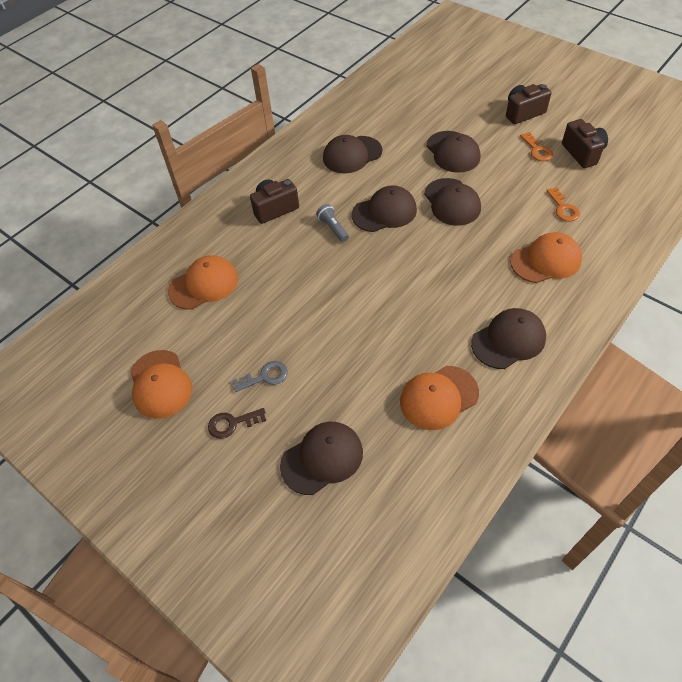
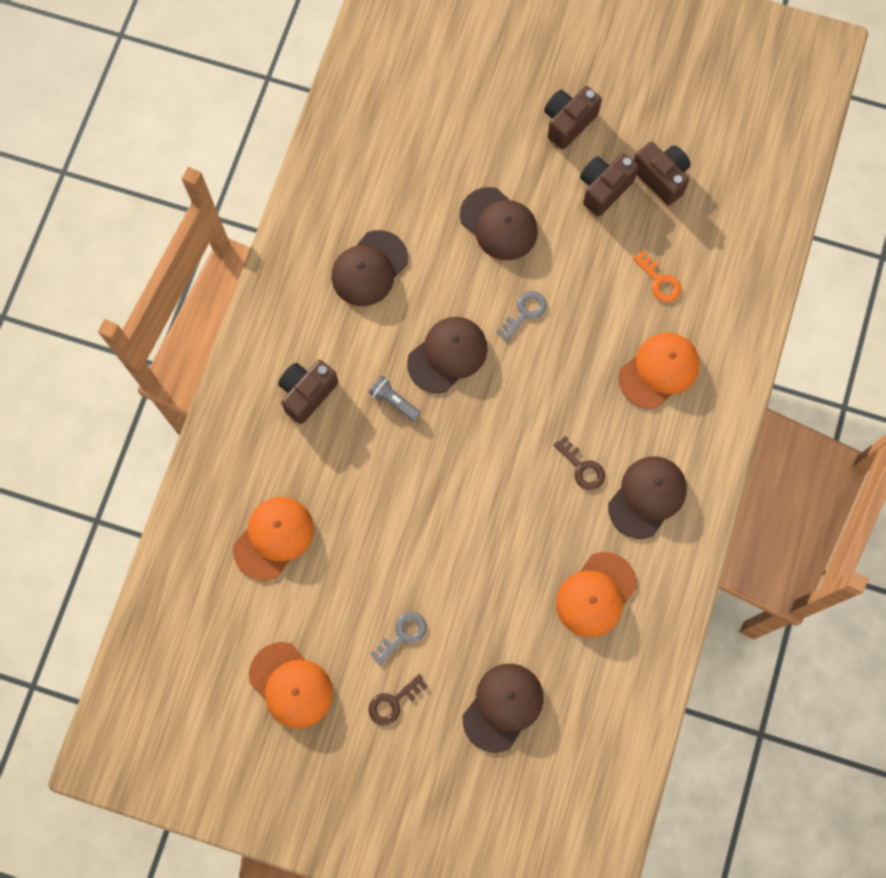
camera: 25 degrees left, 20 degrees up
brown cap [424,178,481,226] -> grey key [496,291,547,341]
orange key [520,132,553,161] -> brown camera [580,153,639,216]
none -> brown key [554,436,605,490]

